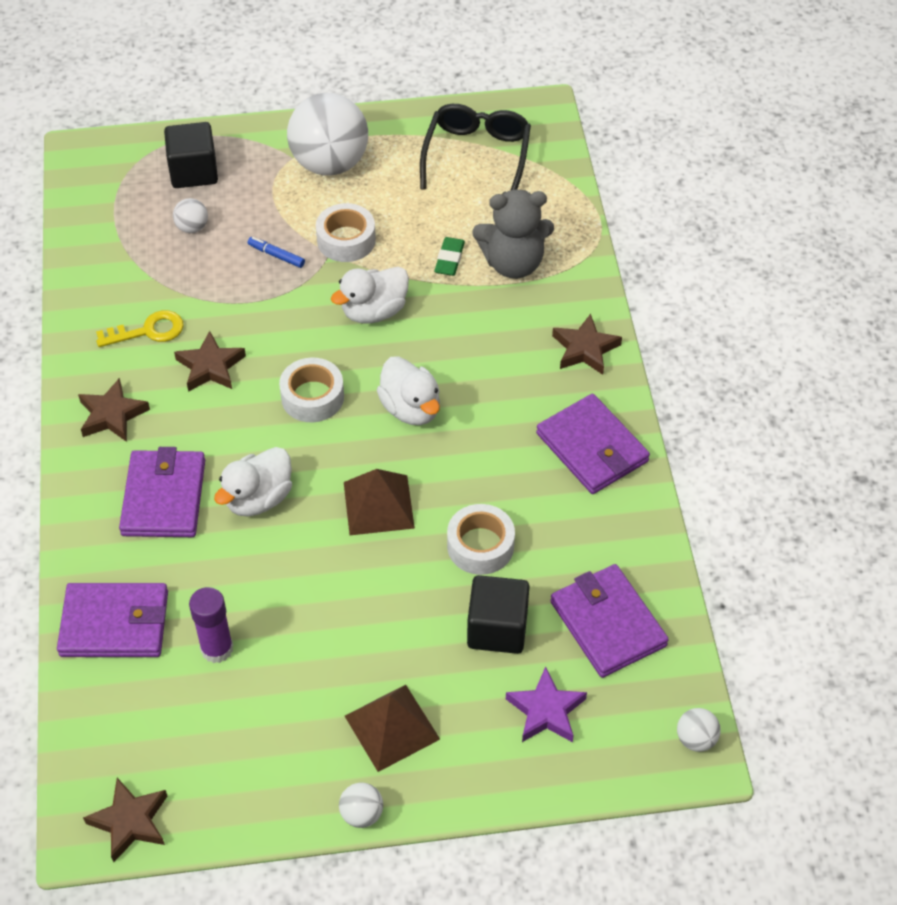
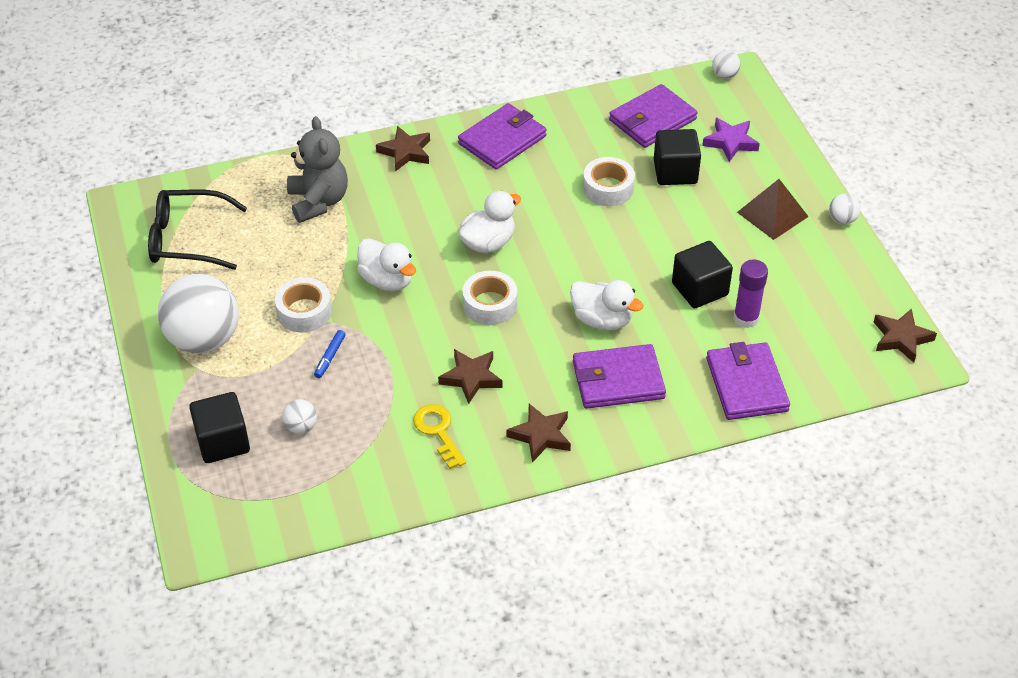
camera: 100 degrees left, 5 degrees down
brown pyramid [344,469,415,535] -> none
green eraser [434,237,465,276] -> none
none -> black cube [672,241,733,308]

